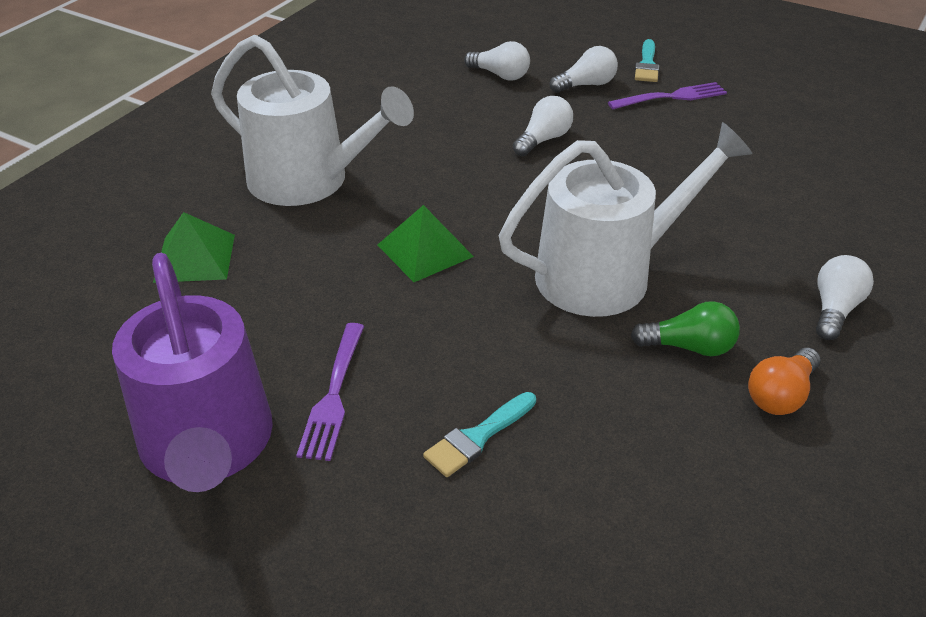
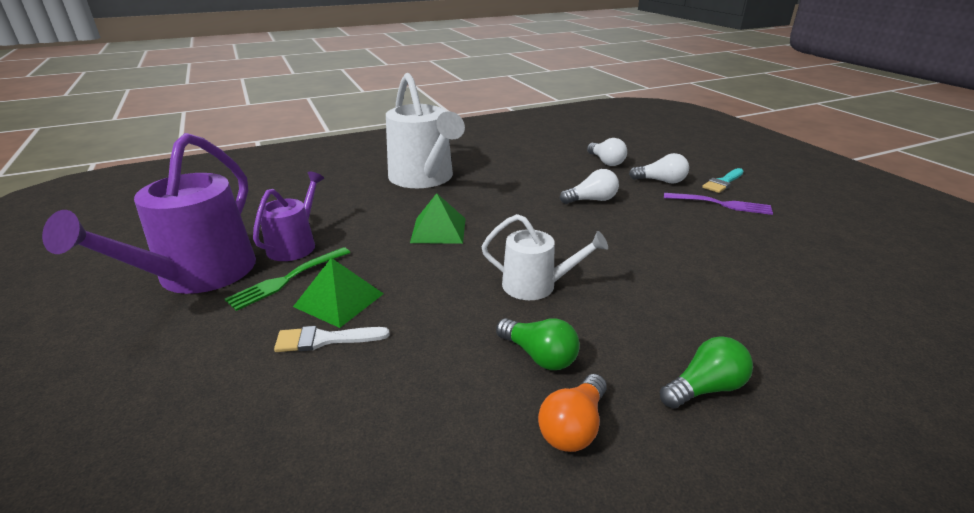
camera: 35 degrees right, 10 degrees down
green pyramid [153,212,235,283] -> green pyramid moved to [293,258,384,328]
purple fork [296,323,364,461] -> green fork [225,247,350,311]
turquoise brush [423,392,536,477] -> white brush [274,326,389,352]
white watering can [499,122,753,317] -> white watering can [482,214,608,300], size x0.56
orange light bulb [748,348,821,415] -> orange light bulb turned 45 degrees counterclockwise [538,374,607,452]
white light bulb [816,255,874,340] -> green light bulb [660,336,753,409]
none -> purple watering can [253,171,324,261]

